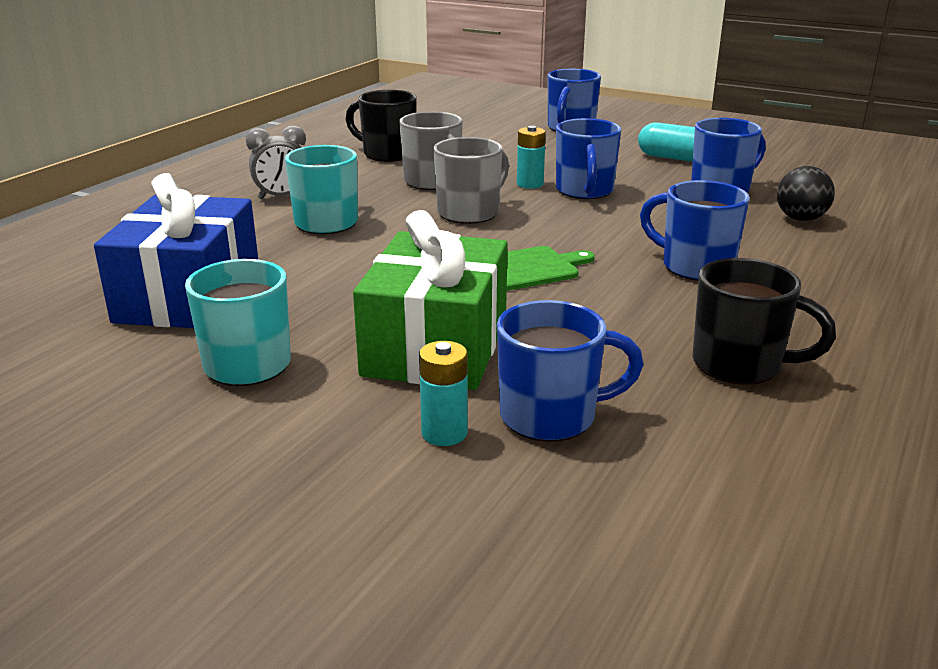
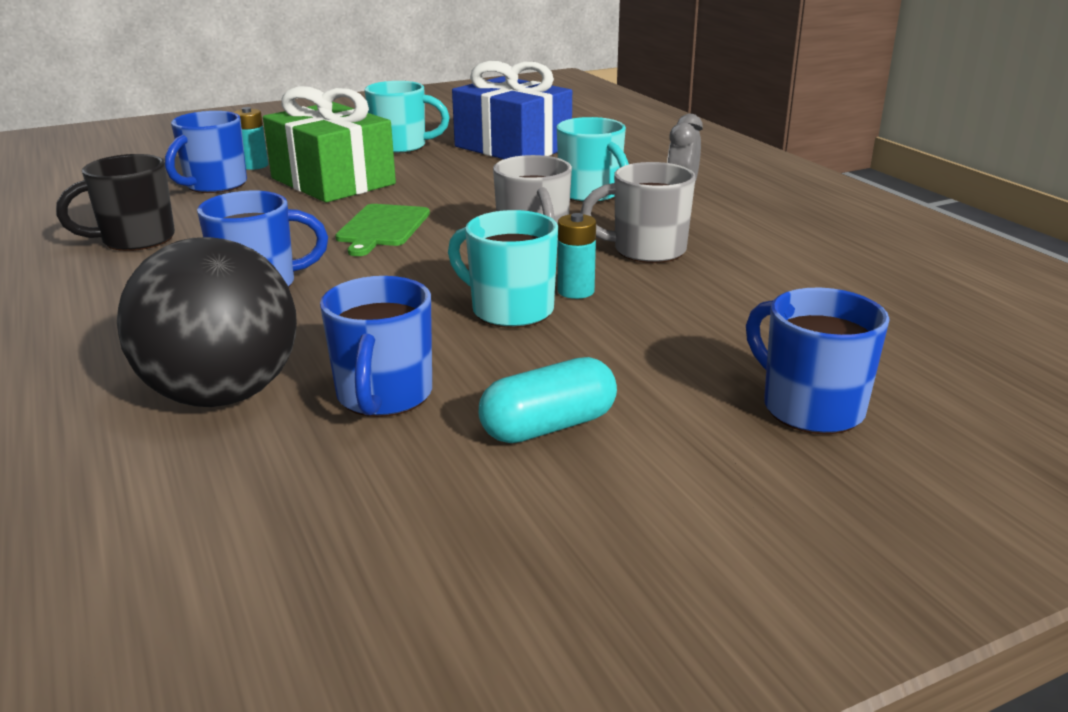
camera: 125 degrees right, 0 degrees up
black mug [346,90,417,162] -> none
blue mug [556,118,621,199] -> turquoise mug [448,210,558,328]
black ball [777,166,835,221] -> black ball [117,237,297,407], size x1.98

